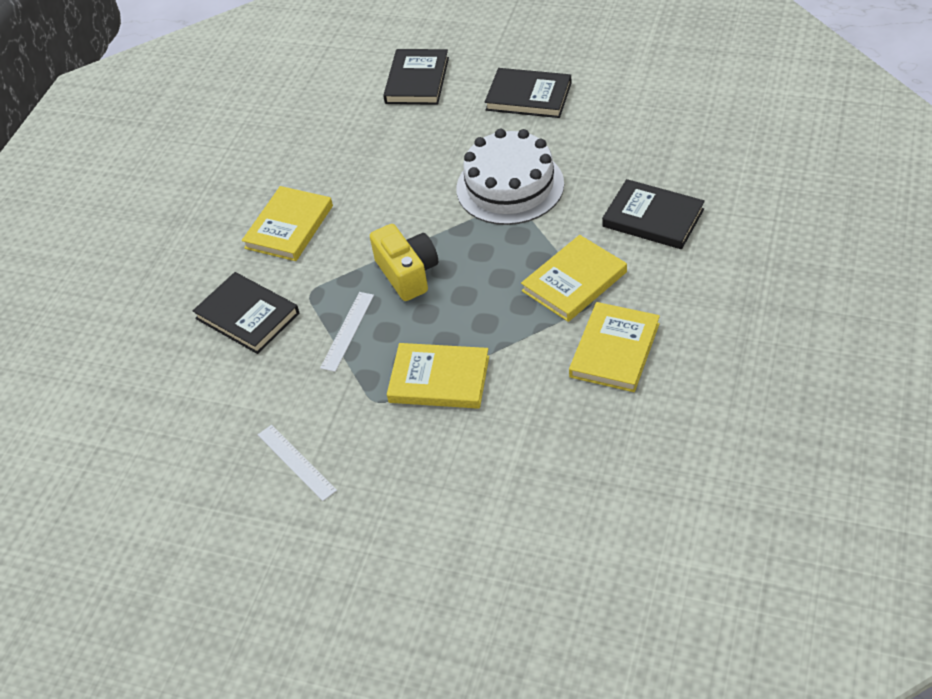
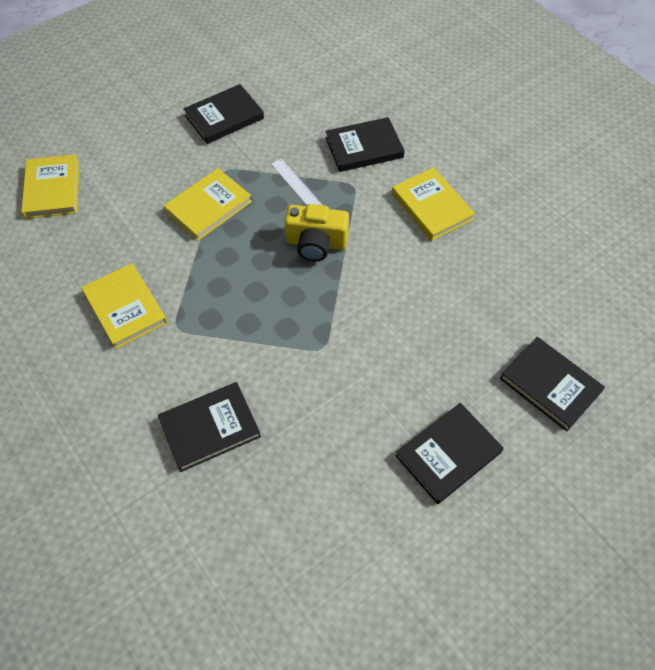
camera: 120 degrees right, 10 degrees up
white ruler [258,425,337,501] -> black book [183,84,264,144]
white cake [456,129,564,225] -> none
yellow book [521,235,627,322] -> yellow book moved to [21,154,79,219]

